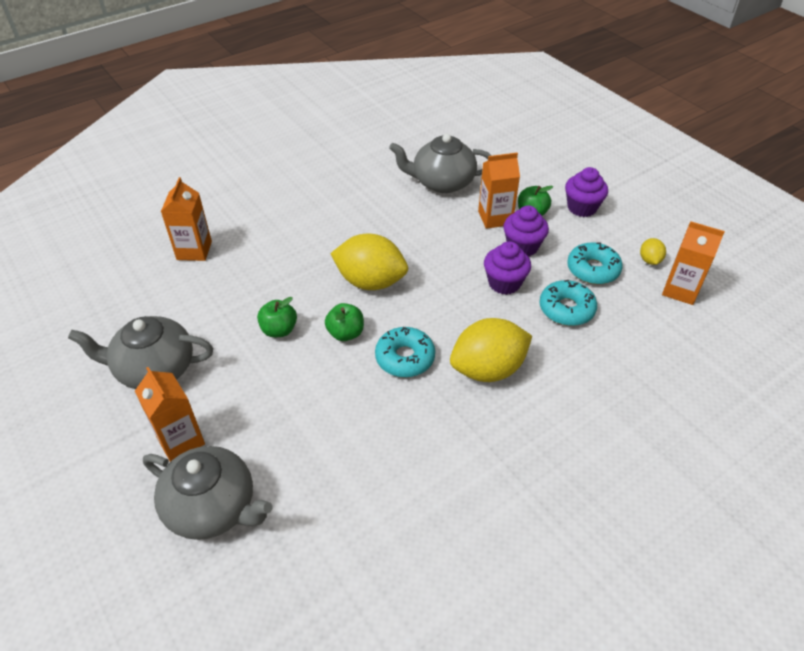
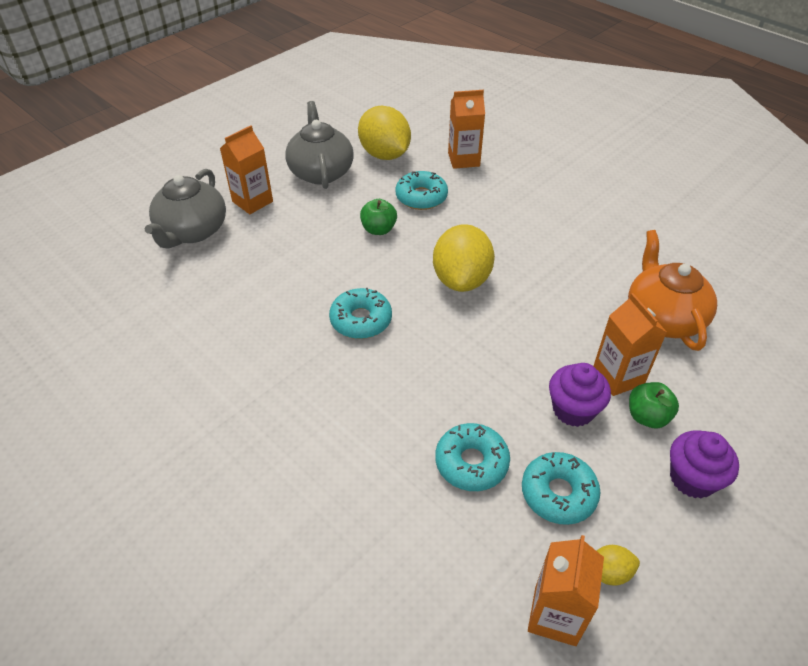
camera: 80 degrees right, 0 degrees up
green apple [325,303,364,341] -> none
grey teapot [389,134,492,193] -> orange teapot [628,230,717,351]
yellow lemon [450,318,532,382] -> yellow lemon moved to [358,106,411,160]
purple cupcake [484,241,531,295] -> none
none -> turquoise donut [395,171,448,210]

